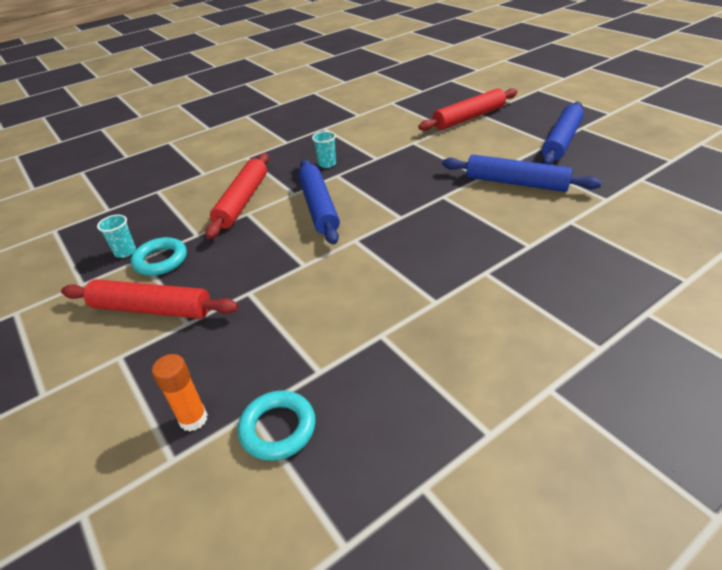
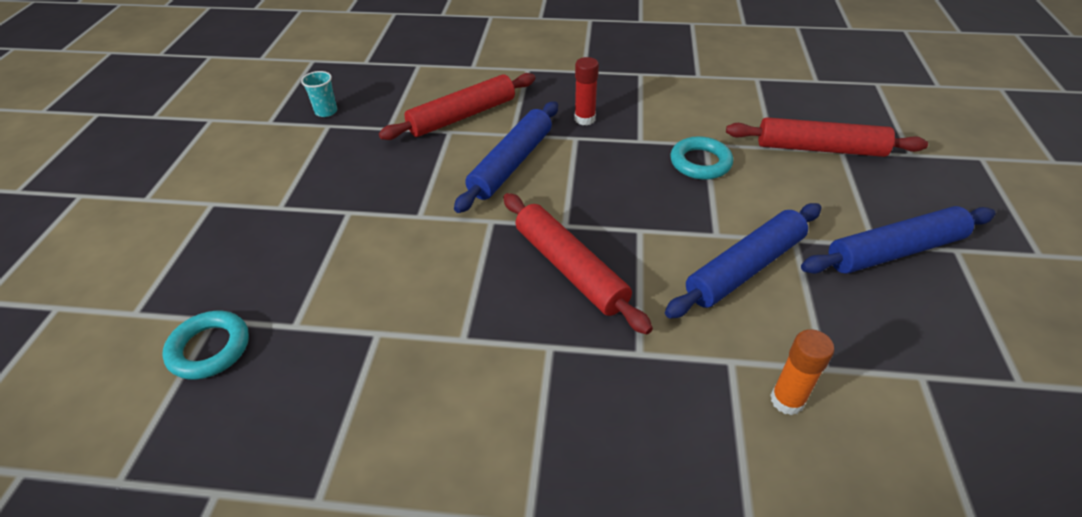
camera: 40 degrees right, 5 degrees up
red rolling pin [61,279,238,319] -> red rolling pin moved to [503,193,653,335]
turquoise ring [131,237,187,276] -> turquoise ring moved to [670,136,733,180]
orange glue stick [152,354,208,432] -> orange glue stick moved to [770,329,834,415]
turquoise cup [312,131,336,168] -> red glue stick [575,57,599,126]
blue rolling pin [442,155,602,192] -> blue rolling pin turned 75 degrees clockwise [665,203,821,319]

